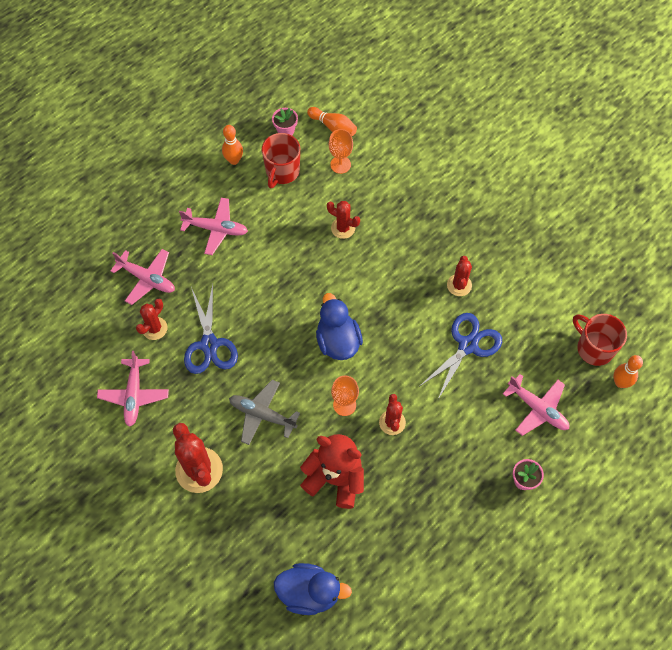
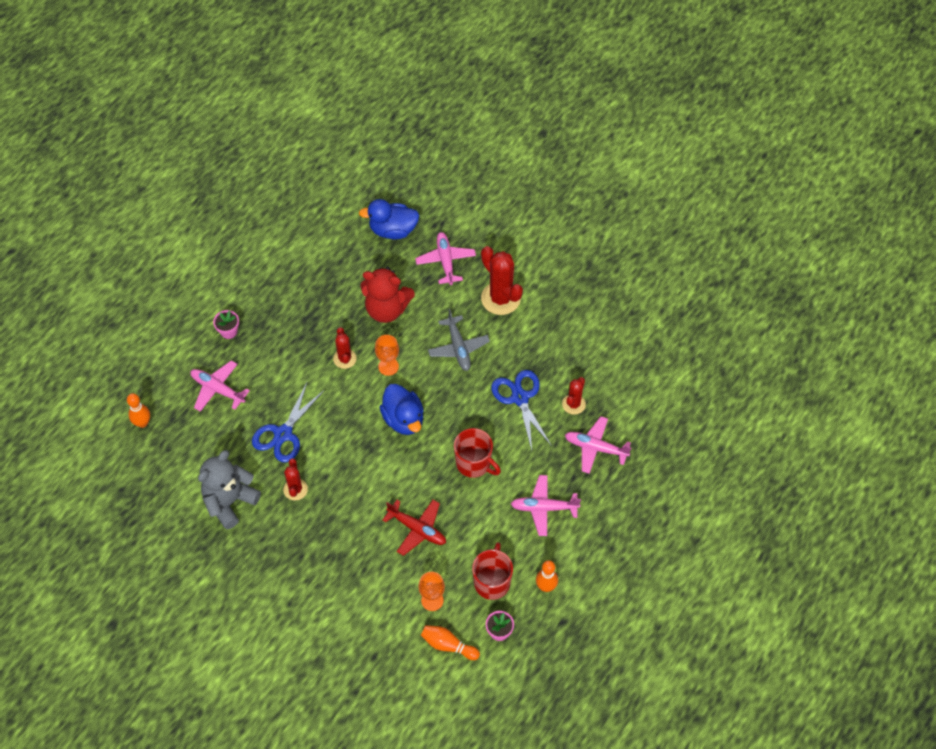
camera: 170 degrees right, 5 degrees down
pink plane [97,351,169,427] -> pink plane moved to [415,232,476,285]
grey plane [229,380,300,445] -> grey plane turned 60 degrees clockwise [428,309,490,371]
red cactus [327,201,360,239] -> red plane [382,500,446,556]
red mug [573,314,627,366] -> red mug moved to [454,428,501,478]
none -> grey teddy bear [198,450,261,529]

